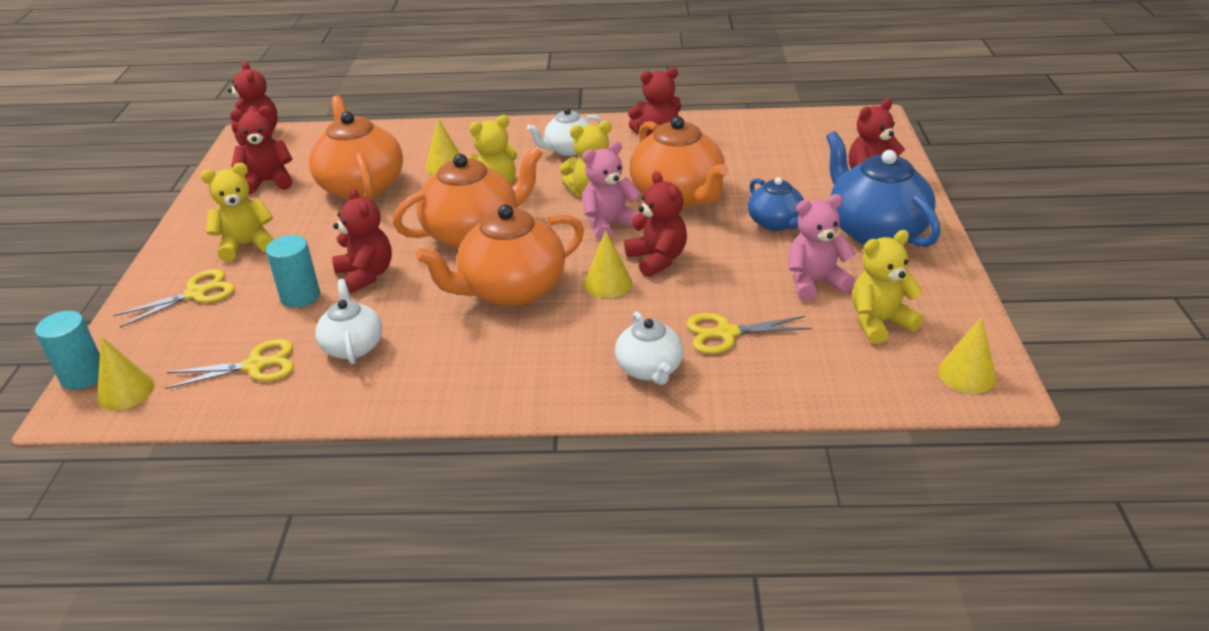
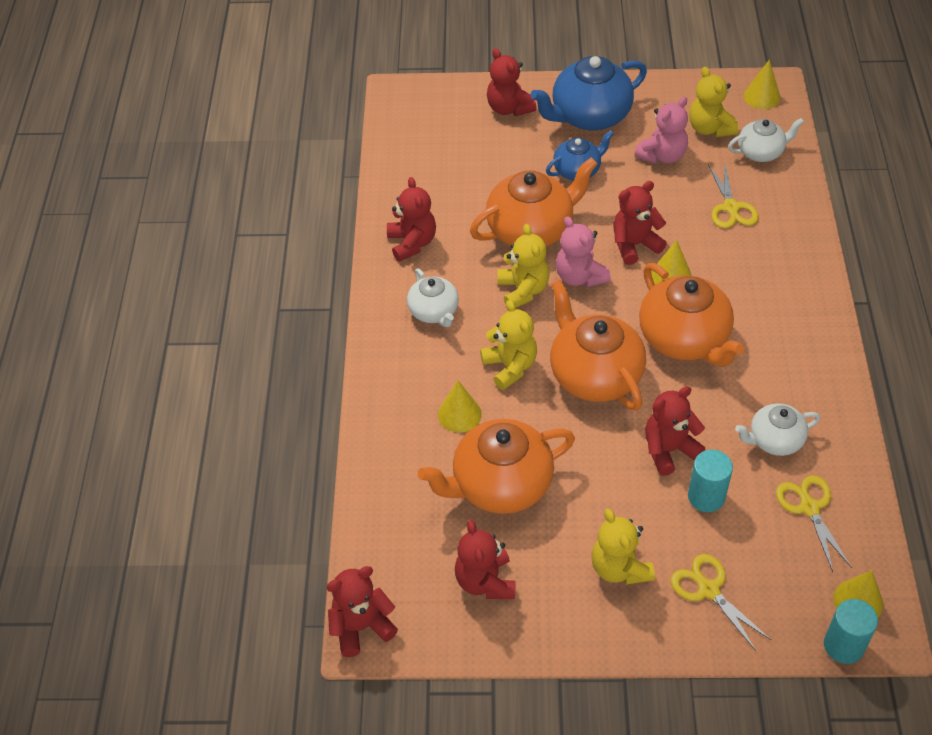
camera: 90 degrees left, 15 degrees up
white teapot [615,311,683,385] -> white teapot moved to [728,118,804,162]
pink teddy bear [789,194,856,301] -> pink teddy bear turned 120 degrees counterclockwise [635,97,688,164]

